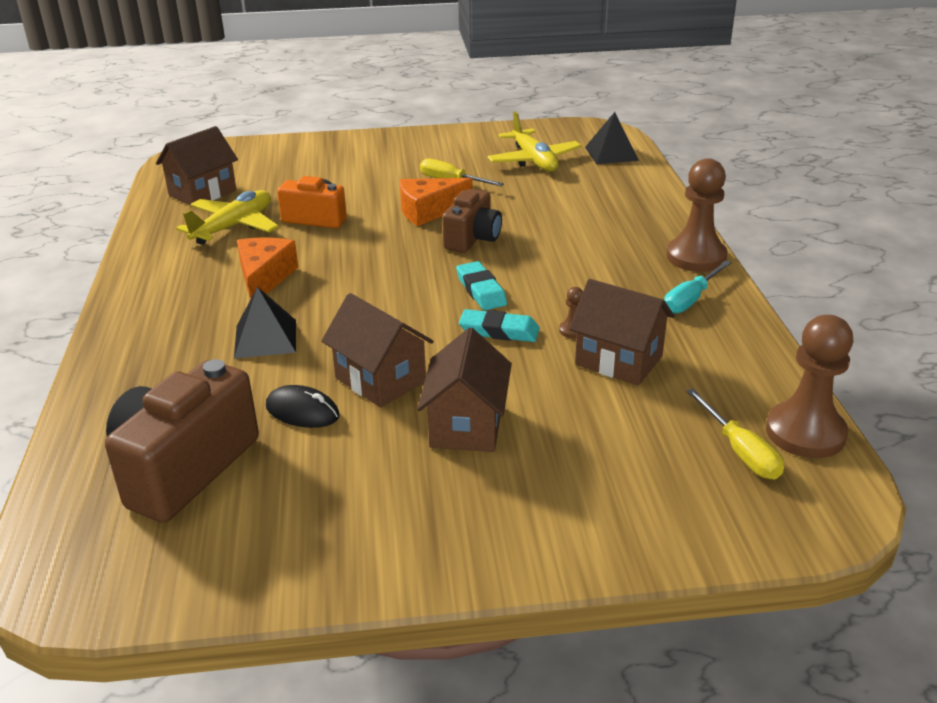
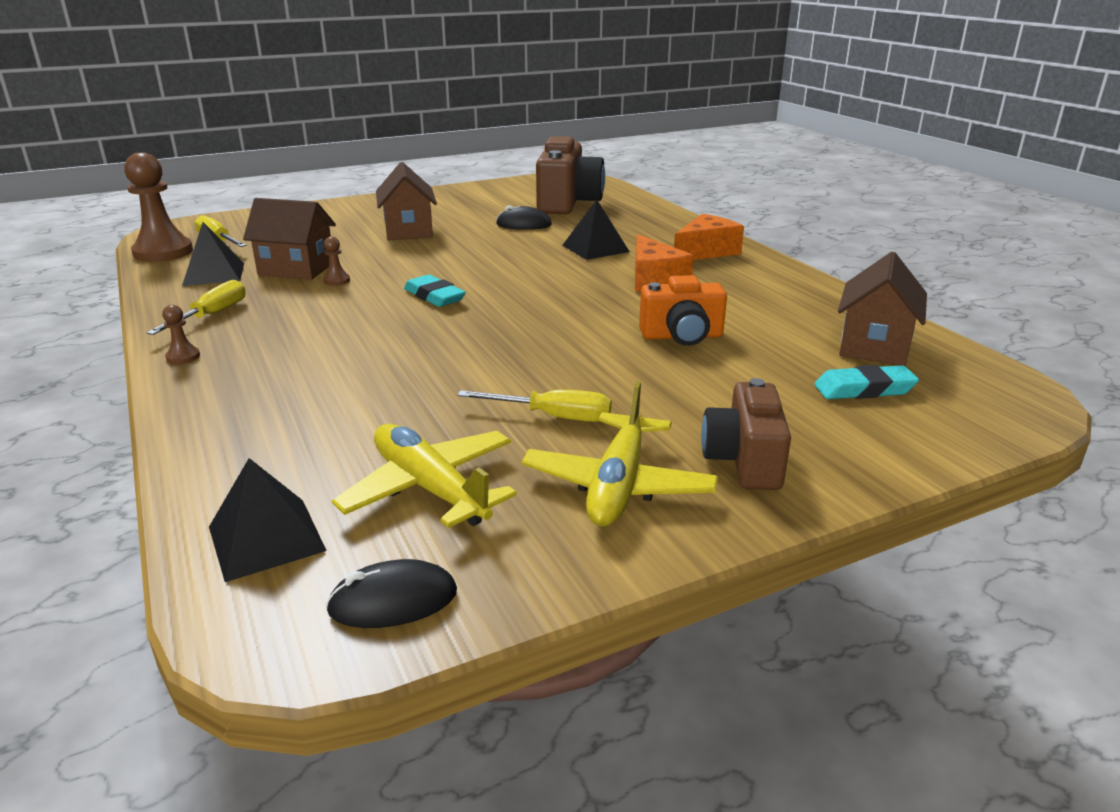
camera: 160 degrees right, 5 degrees down
yellow plane [176,190,279,245] -> yellow plane moved to [522,381,718,526]
brown house [321,293,434,407] -> none
orange cheese [400,178,473,226] -> orange cheese moved to [674,214,744,260]
brown camera [442,189,502,253] -> brown camera moved to [701,378,791,490]
turquoise eraser [459,309,540,342] -> turquoise eraser moved to [814,365,919,399]
turquoise screwdriver [664,260,732,314] -> yellow screwdriver [147,280,246,335]
brown pawn [666,158,727,272] -> brown pawn [162,305,200,364], size x0.43
none -> black pyramid [182,222,244,286]
none -> black mouse [326,559,457,628]

